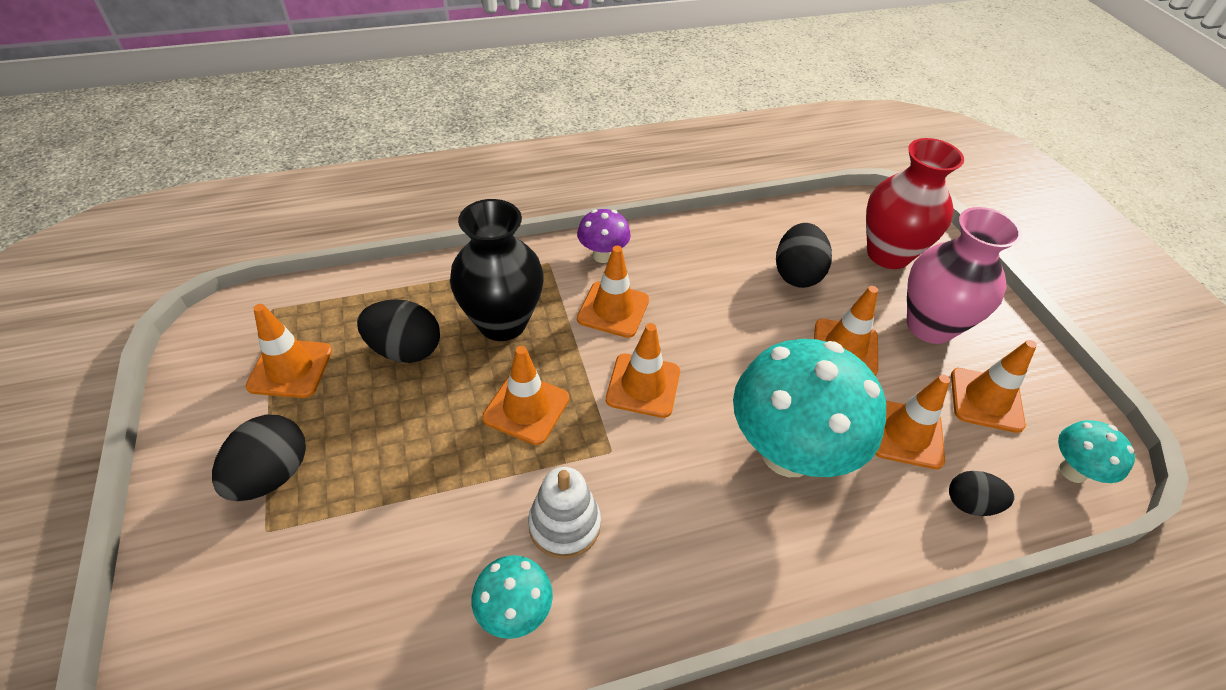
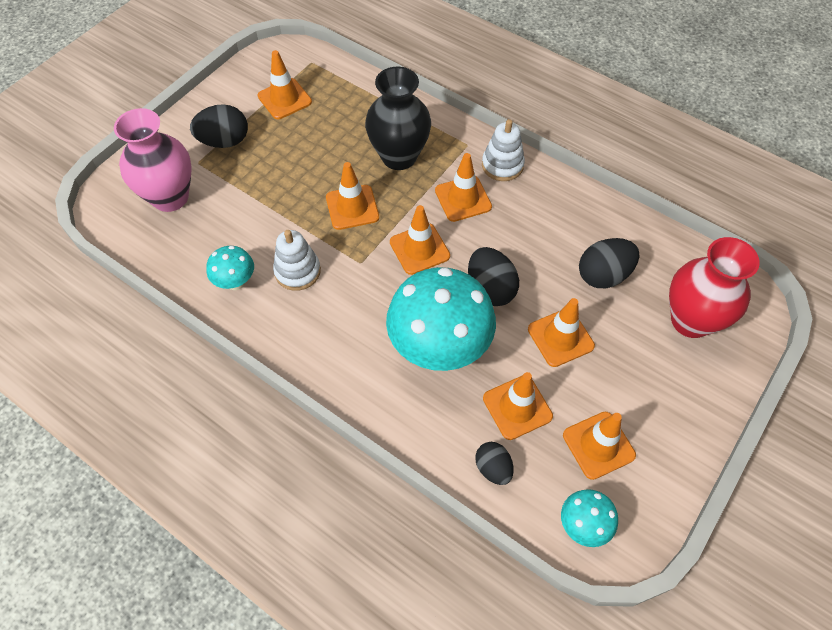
camera: 55 degrees right, 10 degrees up
black egg [357,299,440,363] -> black egg moved to [468,247,519,306]
purple mushroom [577,209,631,263] -> white stacking toy [482,119,525,181]
pink vase [907,207,1022,344] -> pink vase moved to [114,108,192,212]

